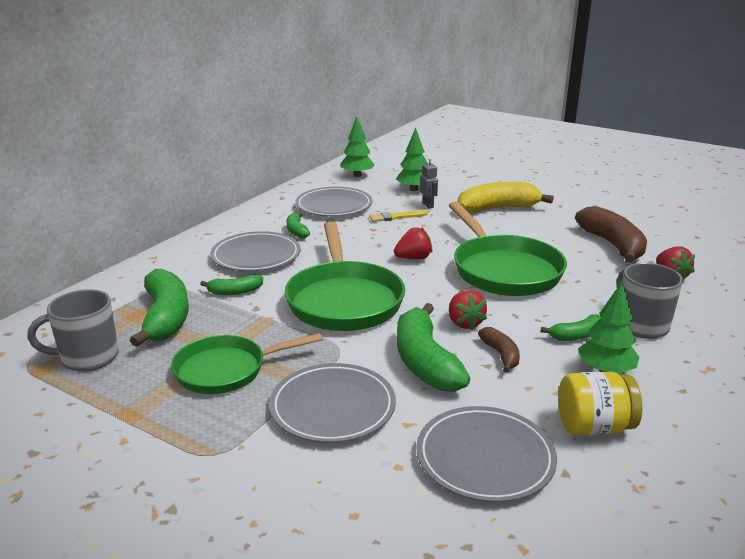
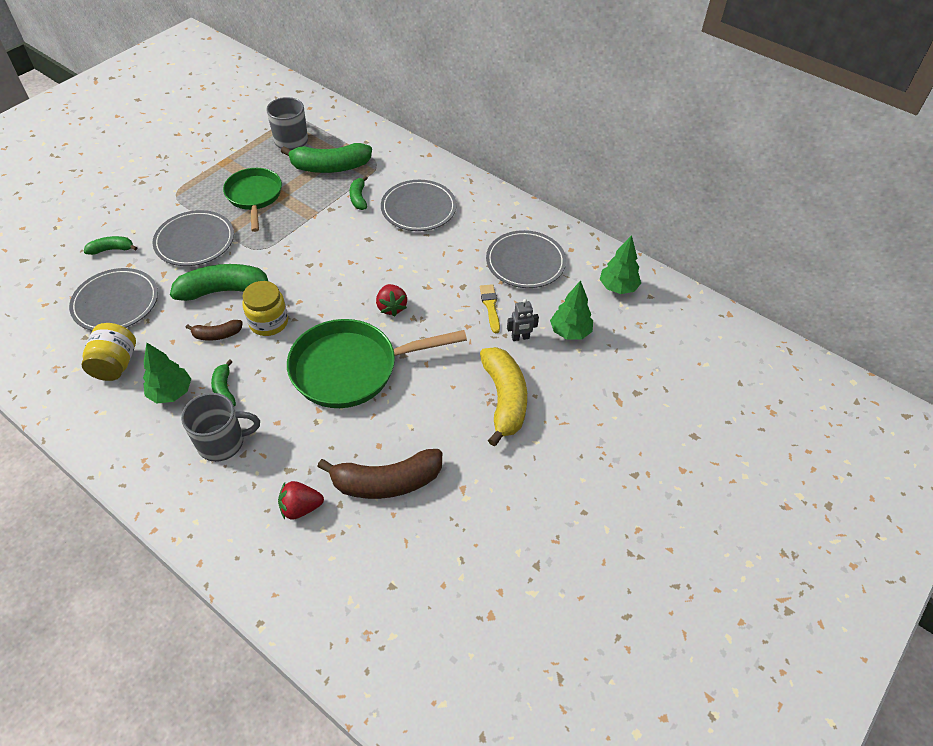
camera: 95 degrees right, 25 degrees up
green pan [285,221,405,331] -> none
green banana [286,212,310,239] -> green banana moved to [84,236,137,255]
red strawberry [449,290,487,330] -> yellow jar [242,281,288,336]

